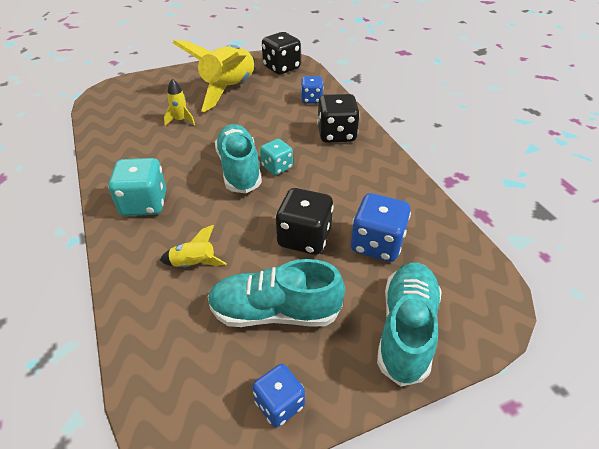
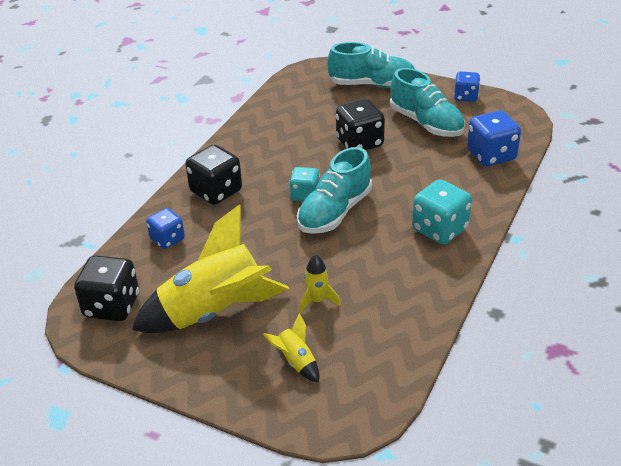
camera: 130 degrees left, 5 degrees down
yellow rocket [160,225,227,267] -> yellow rocket moved to [263,313,319,383]
blue dice [351,193,411,262] -> blue dice moved to [467,111,521,166]
turquoise shoe [377,262,442,386] -> turquoise shoe turned 150 degrees counterclockwise [327,42,415,88]

